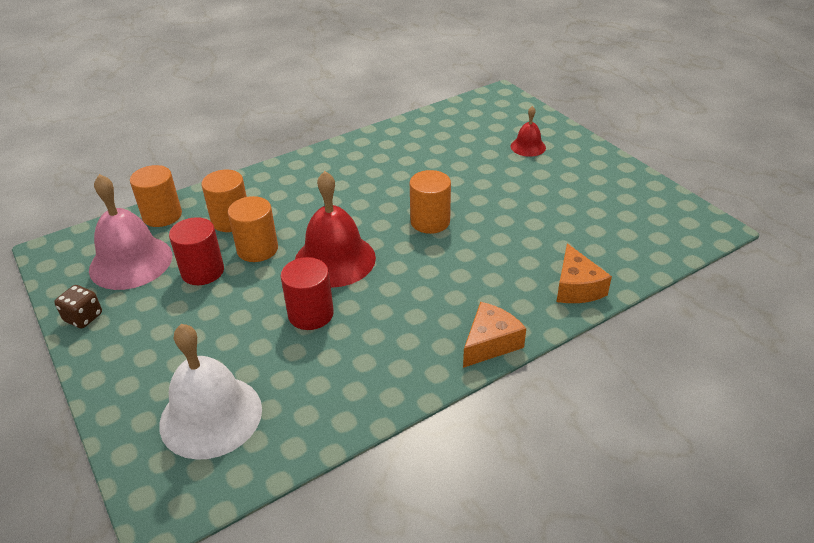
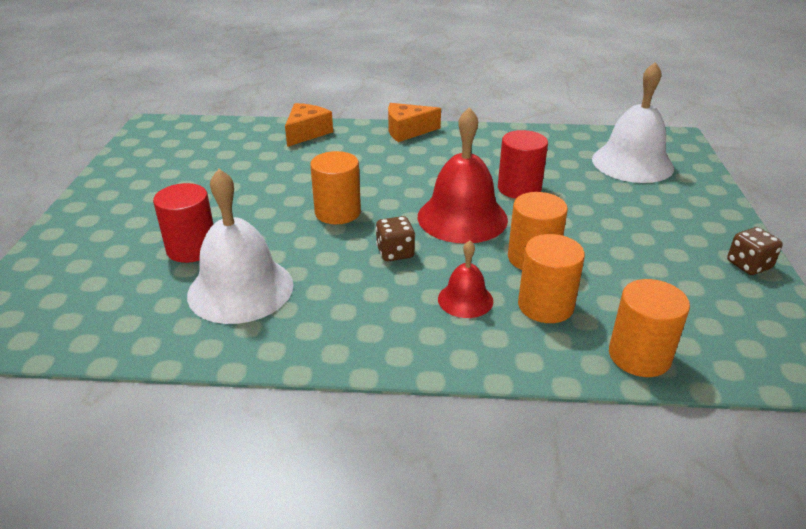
camera: 145 degrees left, 5 degrees down
pink bell [89,174,172,290] -> none
red cylinder [169,217,224,285] -> red cylinder moved to [153,183,213,263]
red bell [511,106,546,157] -> red bell moved to [438,240,493,318]
none -> white bell [187,169,293,324]
none -> brown dice [376,216,415,261]

